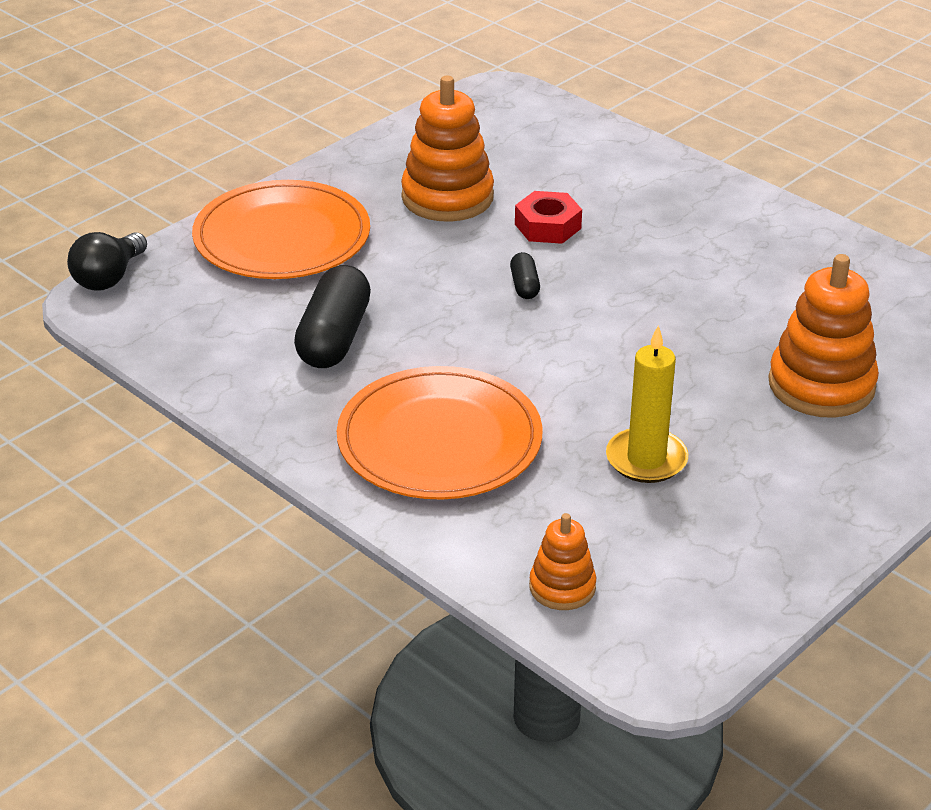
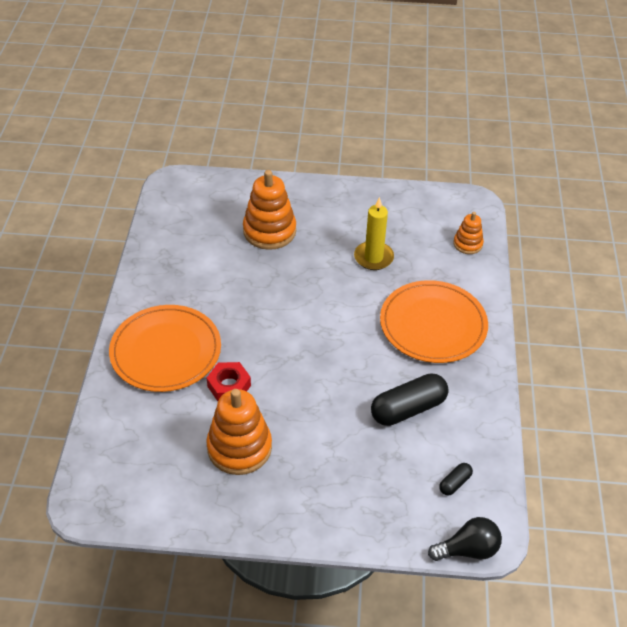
camera: 130 degrees left, 10 degrees up
orange plate [192,180,370,279] -> orange plate moved to [109,305,221,392]
black capsule [510,252,540,299] -> black capsule moved to [439,463,473,496]

